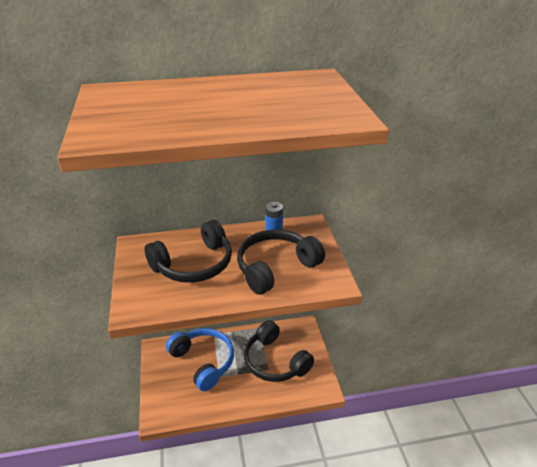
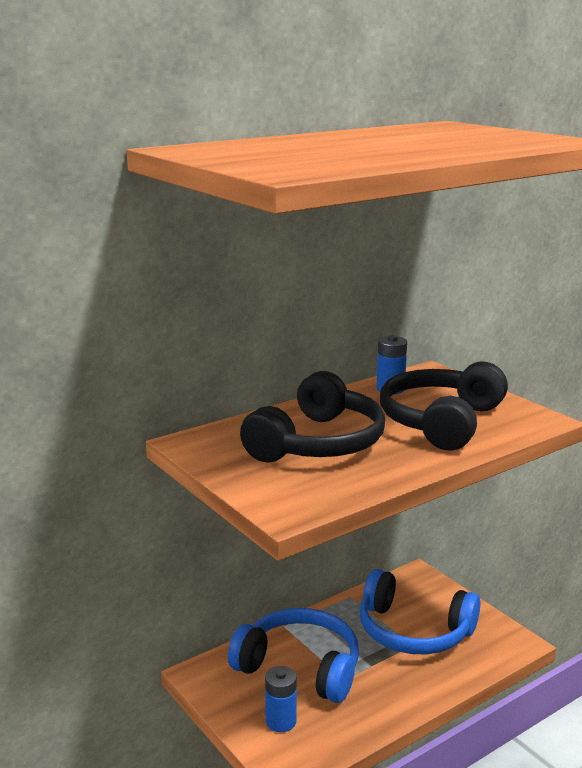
camera: 25 degrees left, 15 degrees down
black headphones [244,320,314,382] -> blue headphones [360,569,480,654]
none -> blue battery [265,666,297,732]

